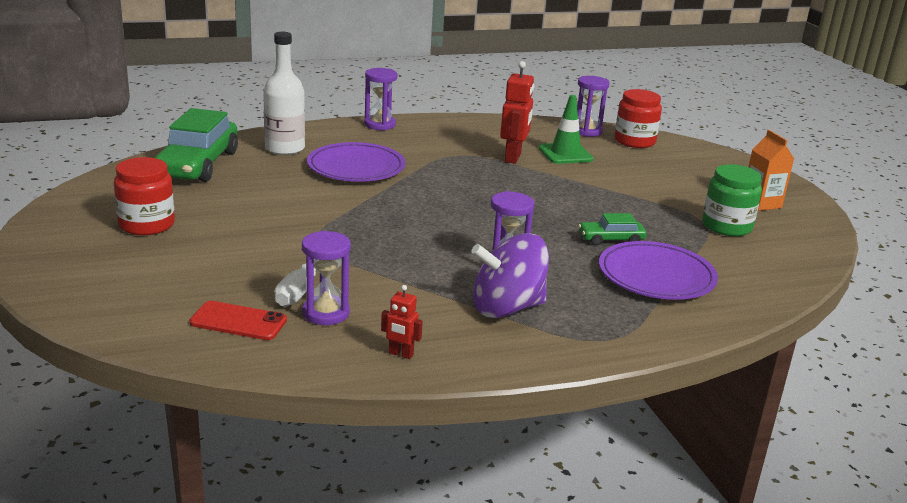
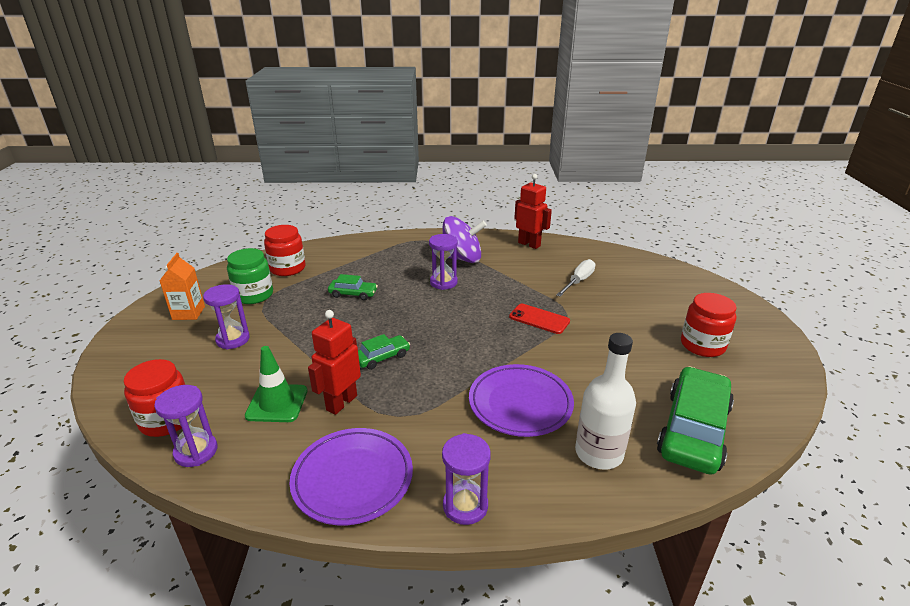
camera: 160 degrees left, 5 degrees up
red phone [189,301,287,340] -> red phone moved to [509,304,570,334]
purple hourglass [302,231,351,325] -> purple hourglass moved to [203,284,250,350]
red robot [381,285,423,359] -> red robot [514,174,552,249], size x1.87
purple plate [599,241,718,300] -> purple plate moved to [289,428,413,525]
none -> red jar [264,225,306,276]
none -> green car [358,334,410,370]

